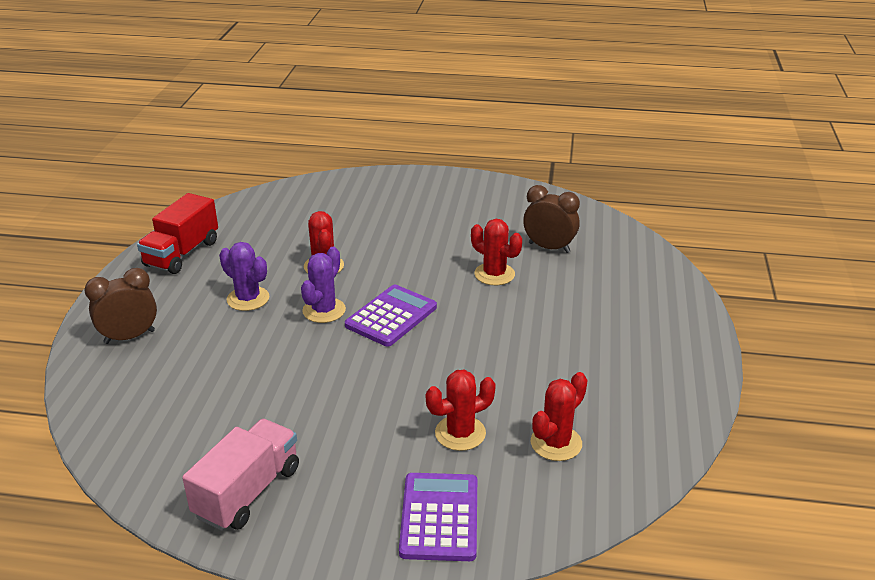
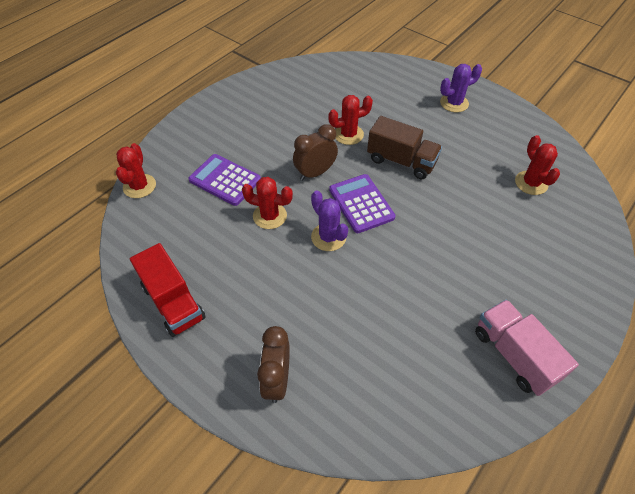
camera: 60 degrees left, 20 degrees up
purple cactus [219,242,269,311] -> purple cactus moved to [440,64,482,112]
purple calculator [399,473,477,561] -> purple calculator moved to [188,154,261,206]
red cactus [426,370,496,451] -> red cactus moved to [116,143,156,198]
brown clock [523,185,580,253] -> brown clock moved to [293,124,338,181]
none -> brown truck [367,116,442,179]

